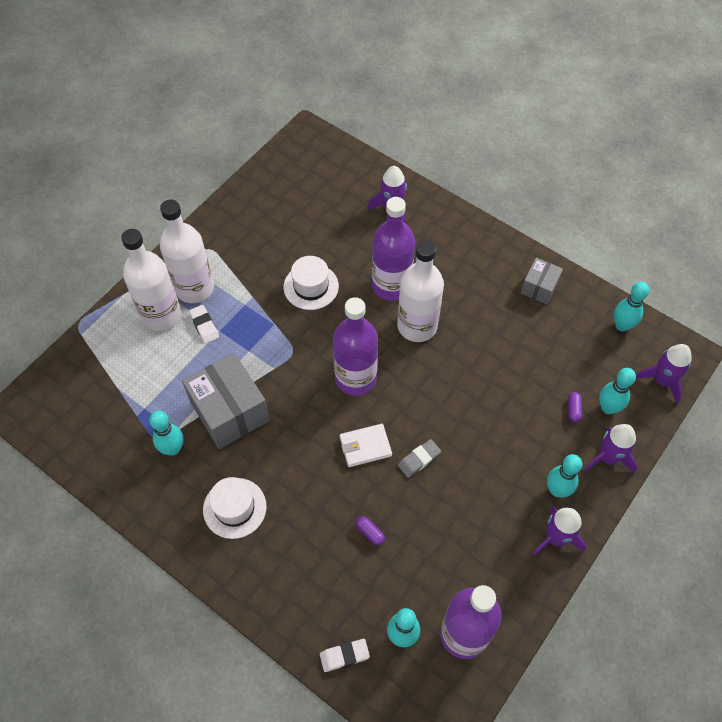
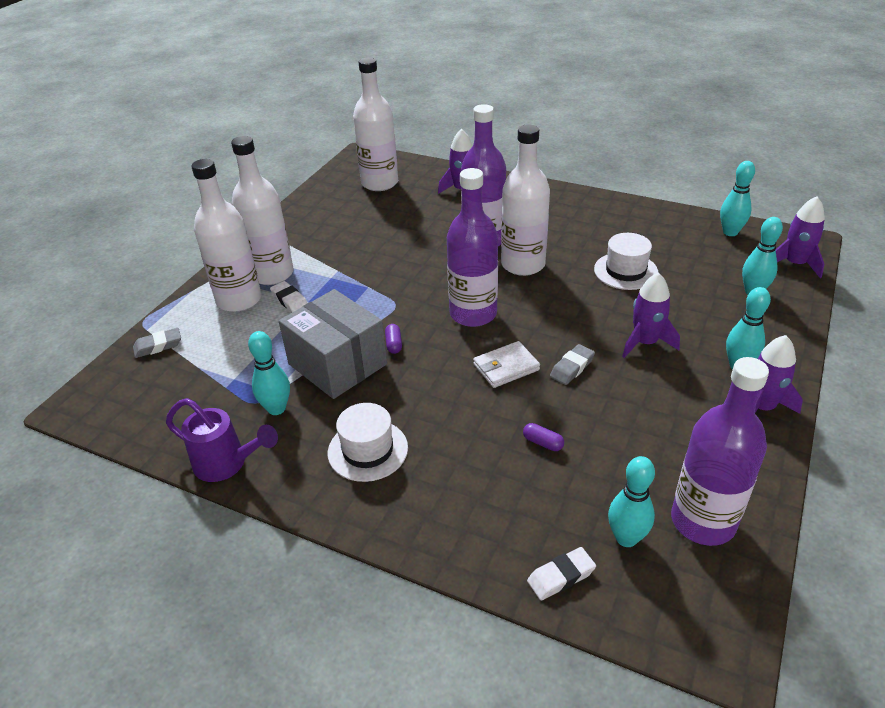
camera: 10 degrees left, 20 degrees down
white hat [284,256,339,310] -> white hat moved to [594,233,658,290]
grey box [521,258,563,304] -> none
purple capsule [568,392,582,423] -> purple capsule moved to [385,324,402,354]
purple rocket [584,424,638,474] -> purple rocket moved to [622,273,680,358]
none -> grey eraser [133,328,181,358]
none -> purple watering can [166,398,278,482]
none -> white bottle [353,58,398,191]

